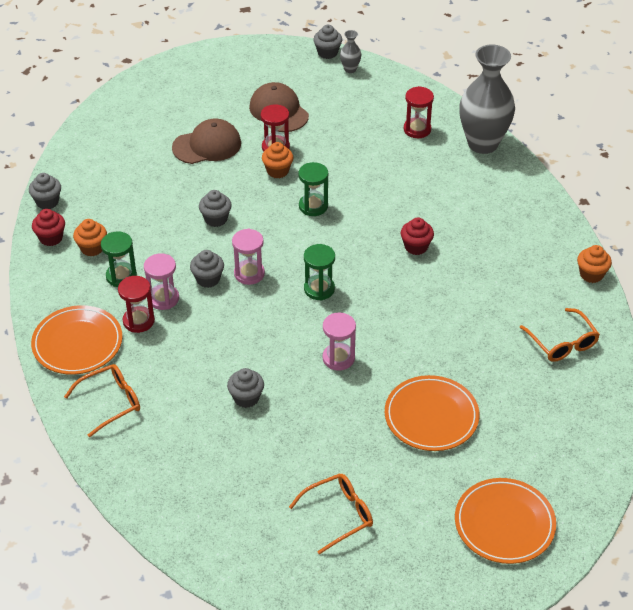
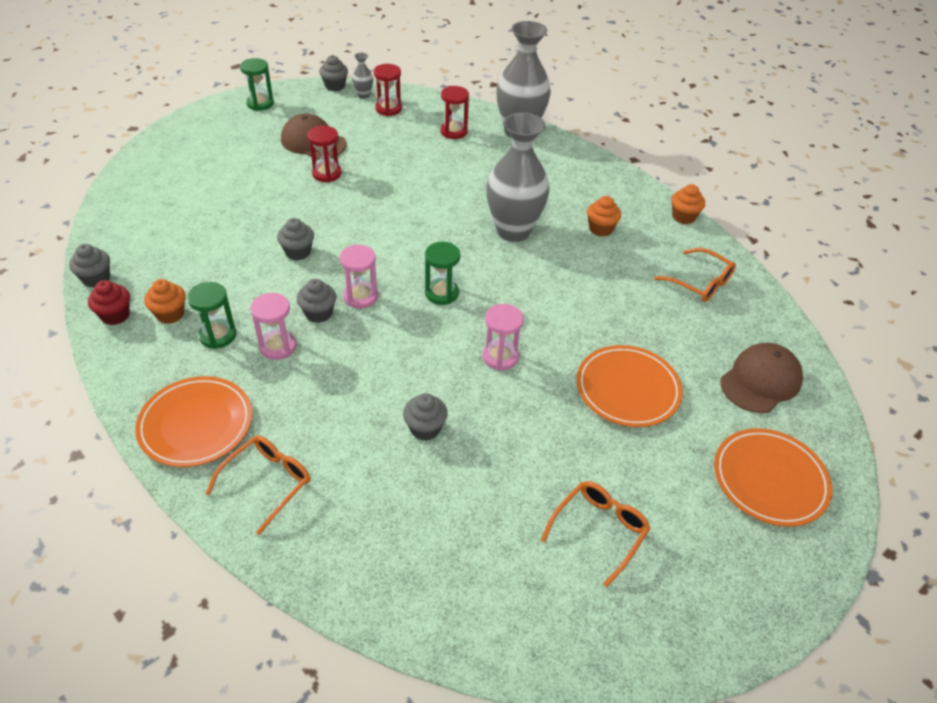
camera: 25 degrees left, 0 degrees up
red hourglass [118,276,155,333] -> red hourglass moved to [374,64,402,116]
brown cap [172,119,241,164] -> brown cap moved to [720,343,803,413]
orange cupcake [262,142,293,178] -> orange cupcake moved to [587,196,621,237]
green hourglass [298,162,328,216] -> green hourglass moved to [240,58,274,111]
red cupcake [401,218,434,255] -> grey vase [486,112,549,242]

